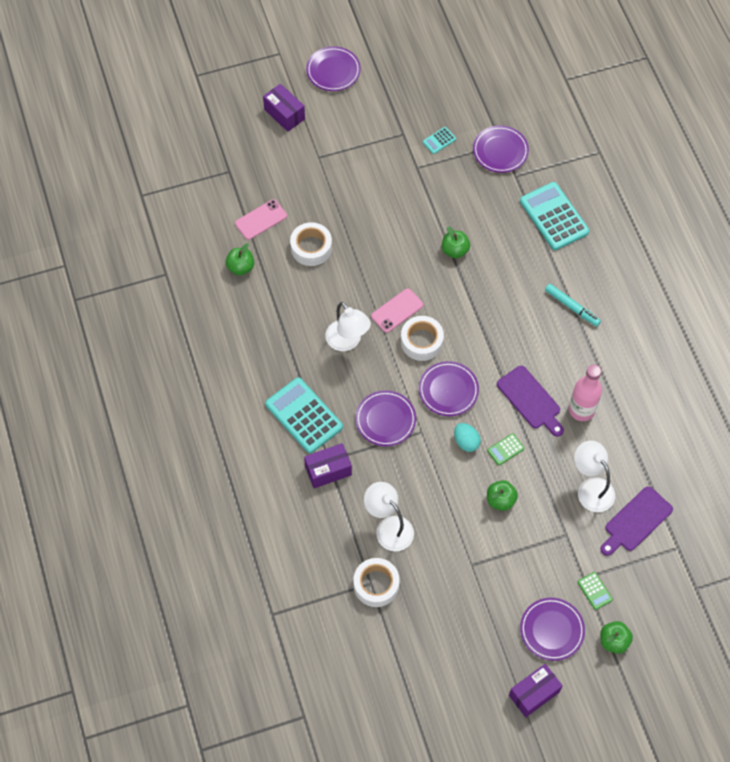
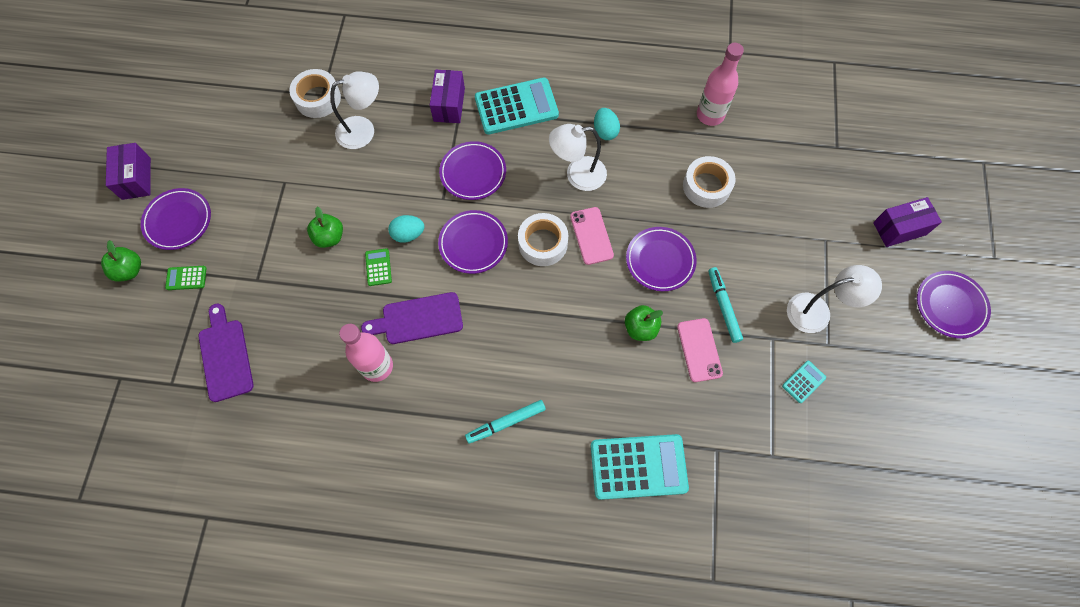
camera: 115 degrees right, 5 degrees up
green apple [226,243,254,276] -> pink bottle [697,43,744,126]
pink phone [235,199,287,240] -> pink phone moved to [677,318,723,382]
turquoise calculator [423,127,456,154] -> turquoise calculator turned 60 degrees clockwise [782,361,826,403]
purple plate [473,125,529,173] -> purple plate moved to [626,227,697,291]
white lamp [574,441,615,512] -> white lamp moved to [787,265,882,333]
none -> turquoise egg [594,108,620,140]
none -> turquoise marker [708,267,743,343]

